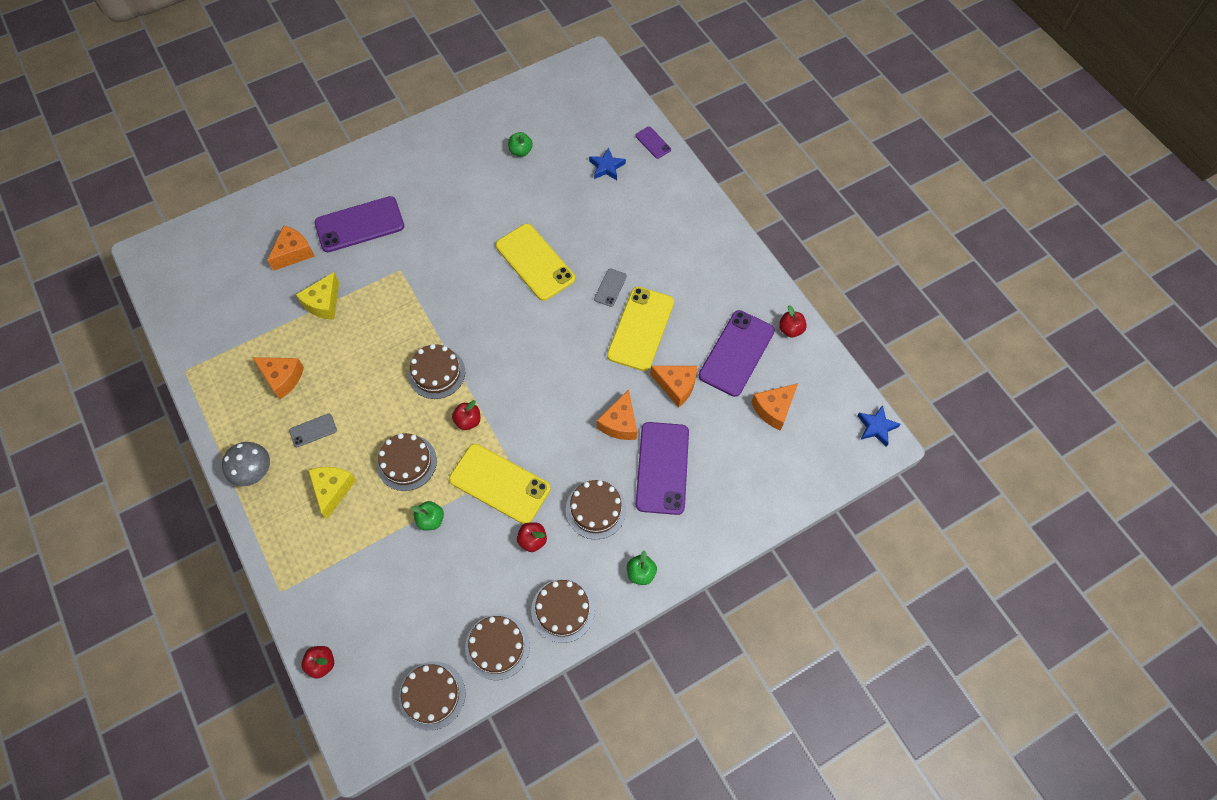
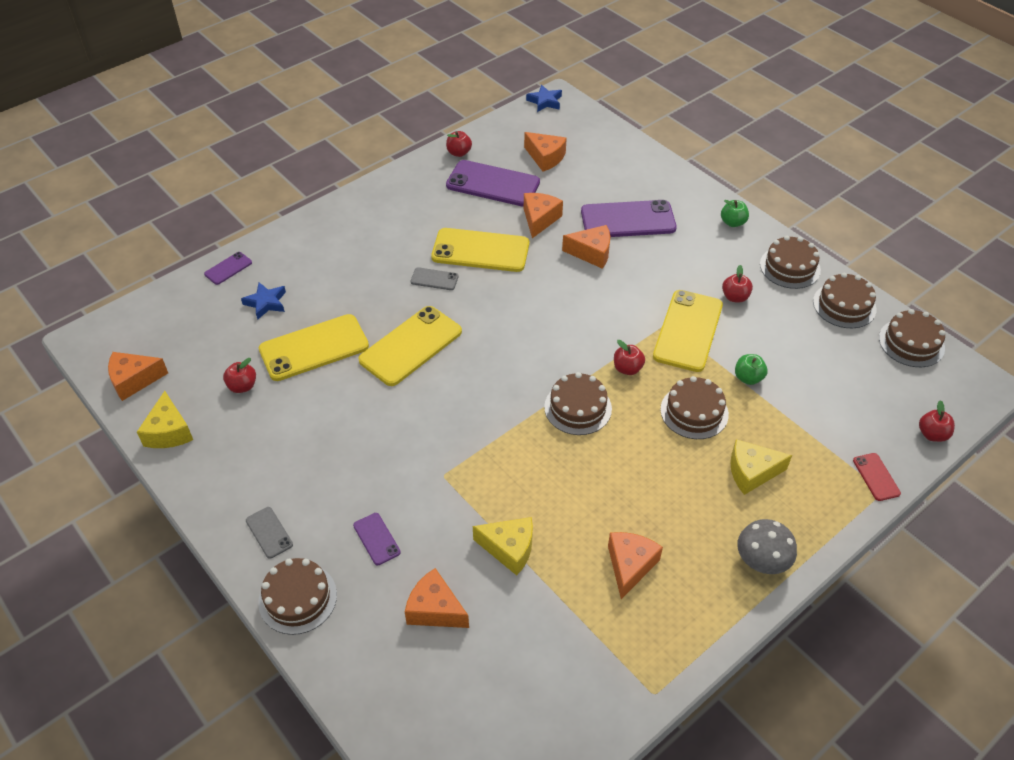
camera: 100 degrees left, 15 degrees down
grey phone [289,414,337,447] -> grey phone moved to [246,507,293,559]
purple phone [314,196,404,253] -> purple phone [353,513,401,565], size x0.47
green apple [508,132,533,157] -> red apple [223,358,256,393]
brown cake [566,480,626,540] -> brown cake moved to [258,558,337,635]
none -> orange cheese [108,352,168,401]
none -> yellow cheese [137,391,193,448]
none -> yellow phone [259,314,369,381]
none -> red phone [853,453,901,501]

